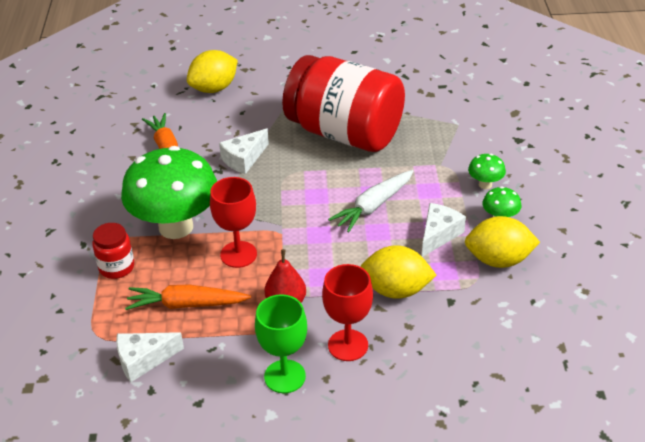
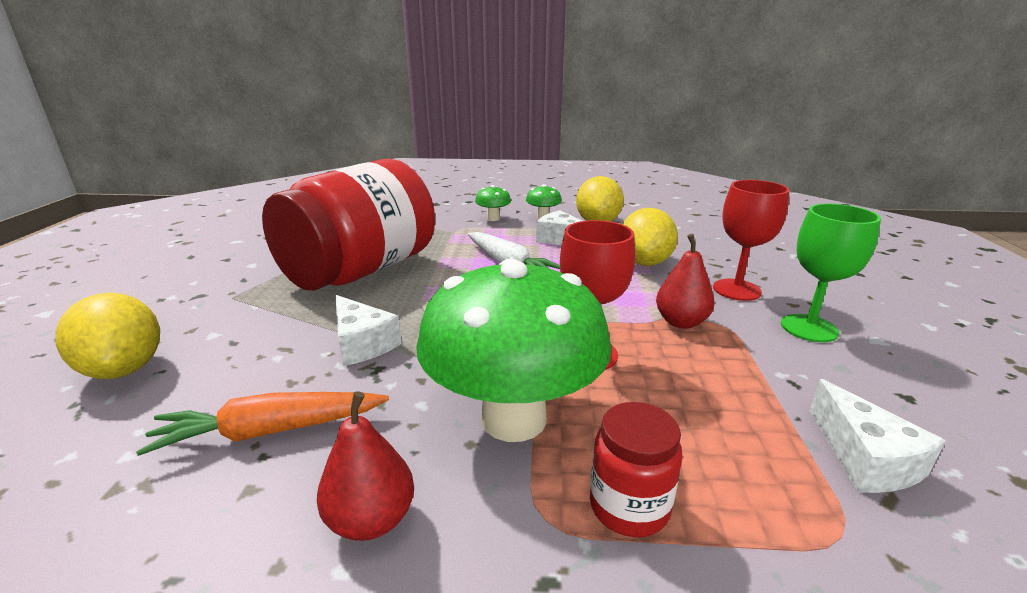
camera: 85 degrees left, 15 degrees down
orange carrot [125,285,251,310] -> none
none -> red pear [317,391,414,541]

